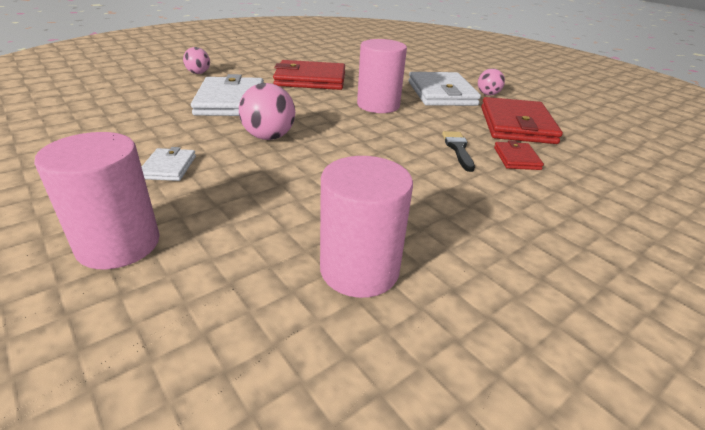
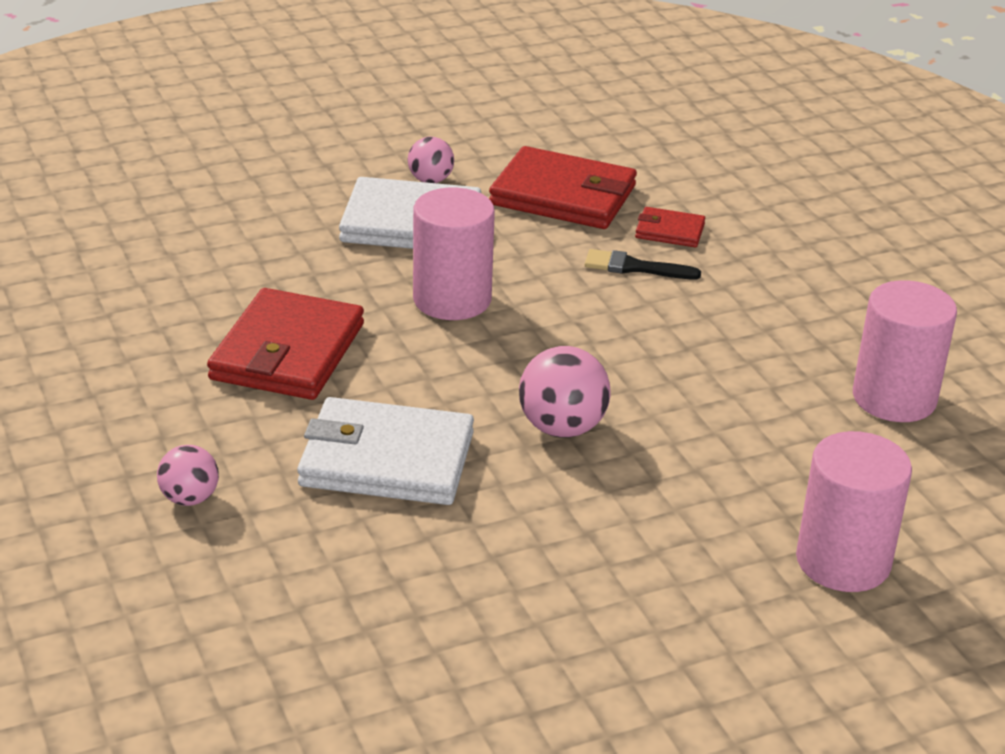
camera: 75 degrees left, 0 degrees up
white wallet [142,147,196,181] -> none

